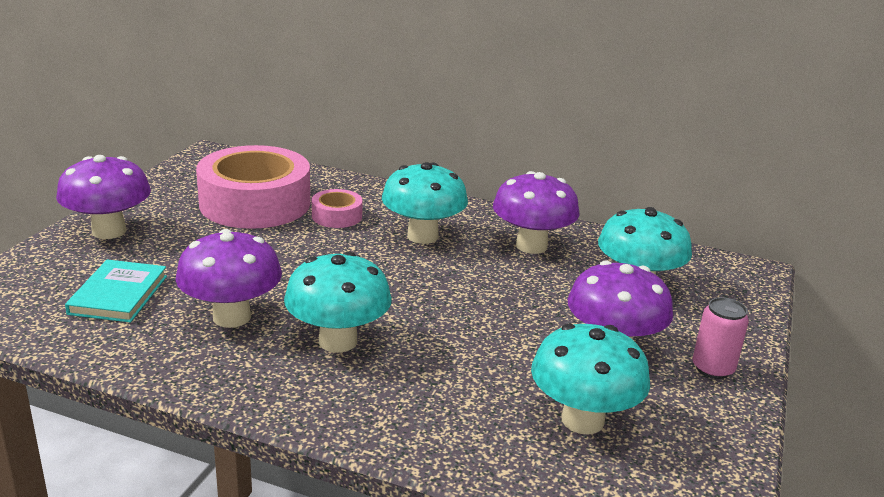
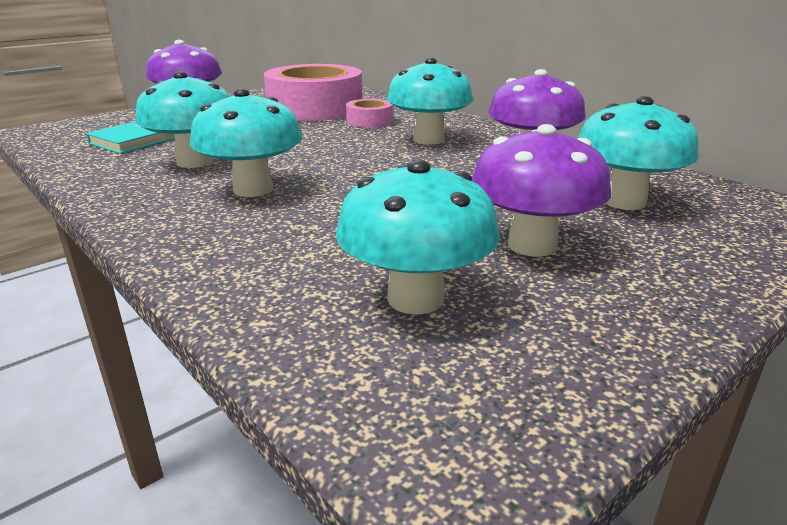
camera: 30 degrees right, 0 degrees up
purple mushroom [176,229,282,328] -> turquoise mushroom [135,71,229,168]
pink can [692,297,749,379] -> none

